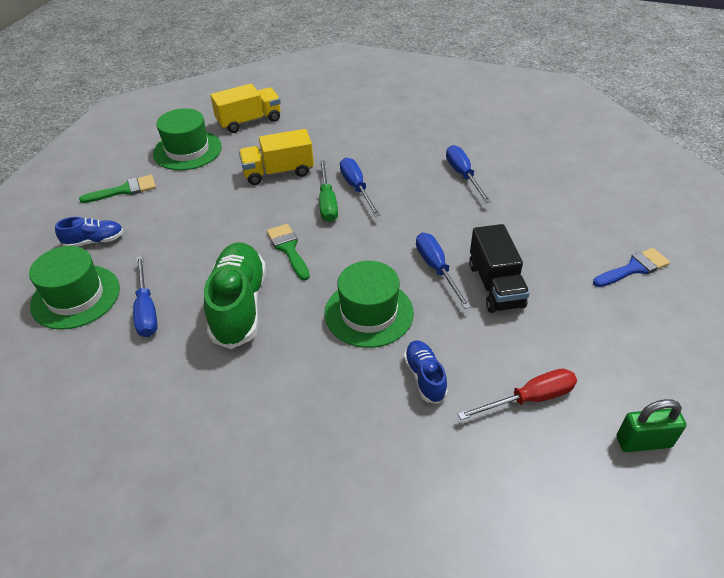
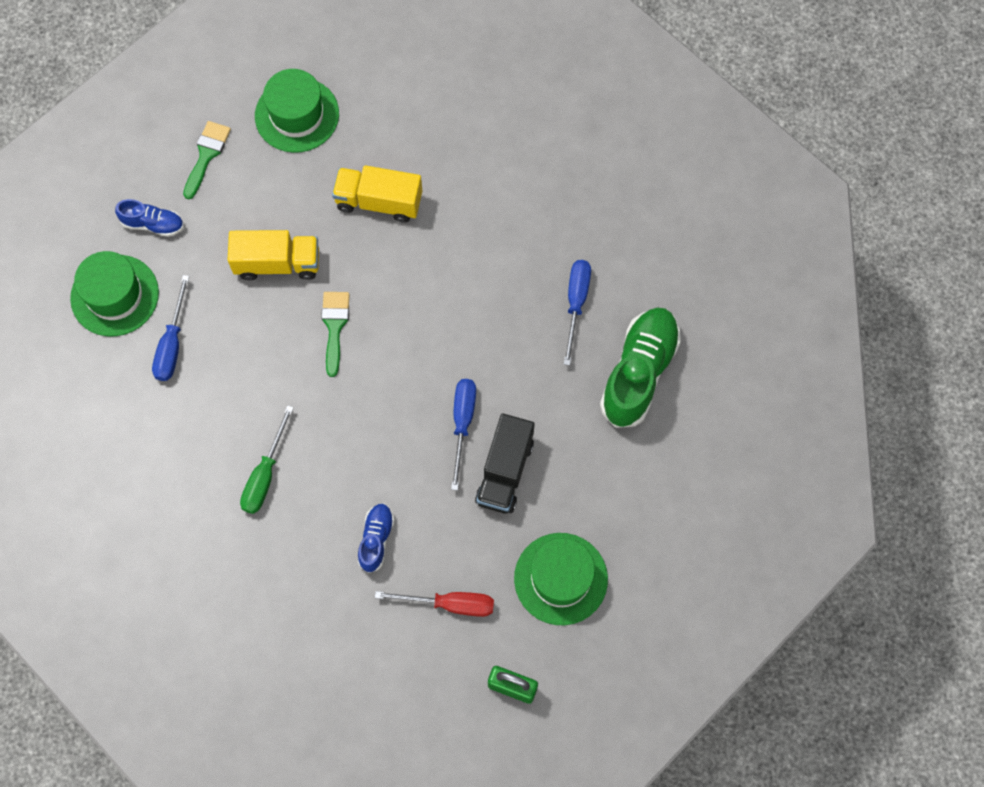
camera: 25 degrees right, 25 degrees up
green brush [79,175,156,203] -> green brush turned 75 degrees counterclockwise [183,121,231,199]
green shoe [204,242,266,349] -> green shoe moved to [600,307,681,428]
yellow truck [210,84,281,133] -> yellow truck moved to [228,230,319,280]
green screwdriver [319,160,338,222] -> green screwdriver moved to [240,405,294,514]
green hat [325,261,414,348] -> green hat moved to [514,533,608,625]
blue screwdriver [340,158,380,217] -> none
blue brush [593,248,670,287] -> none

